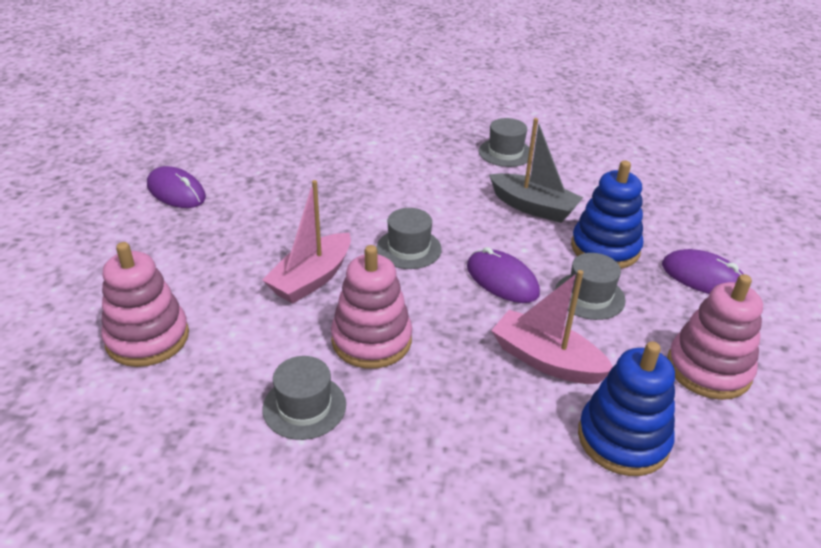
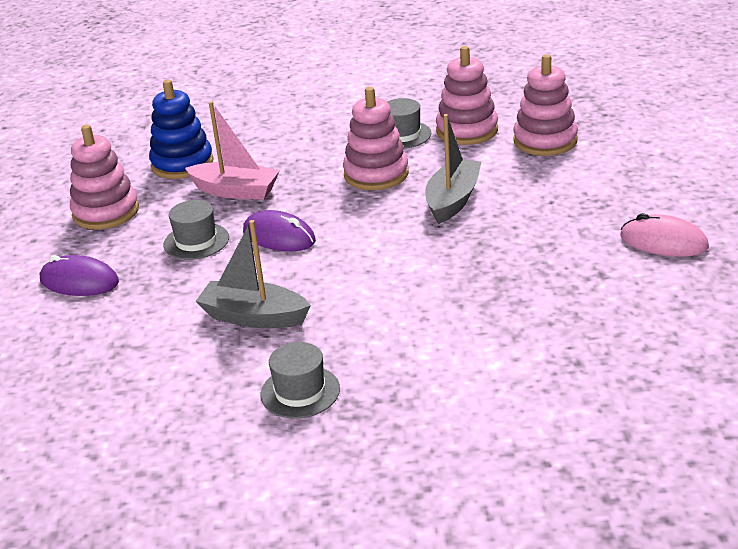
camera: 170 degrees right, 5 degrees down
purple mouse [147,166,206,208] -> pink mouse [620,213,709,257]
pink boat [262,180,351,304] -> grey boat [425,114,481,224]
grey hat [376,208,442,269] -> none
blue stacking toy [571,160,643,269] -> none
none -> pink stacking toy [436,46,498,145]

